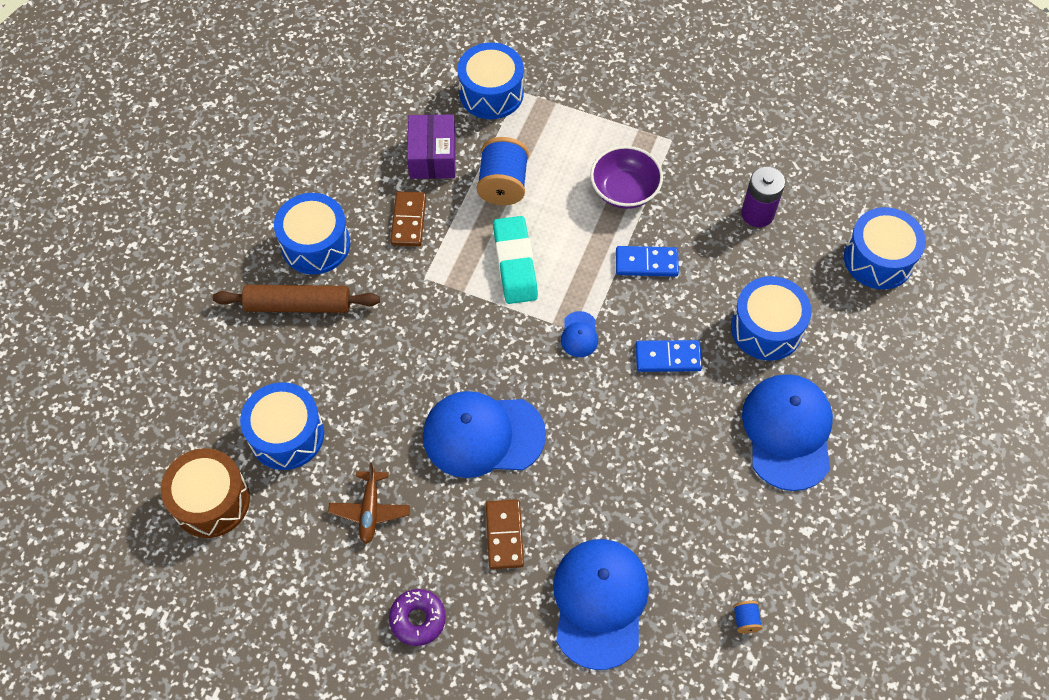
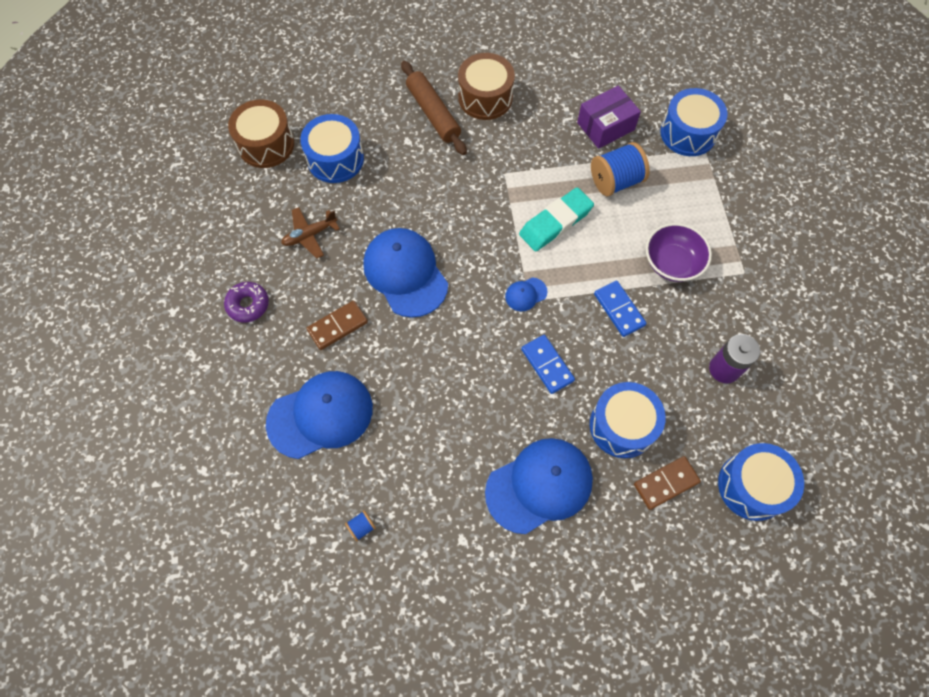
camera: 60 degrees right, 5 degrees up
blue drum [274,193,350,275] -> brown drum [458,53,515,120]
brown domino [390,191,426,246] -> brown domino moved to [634,456,701,510]

